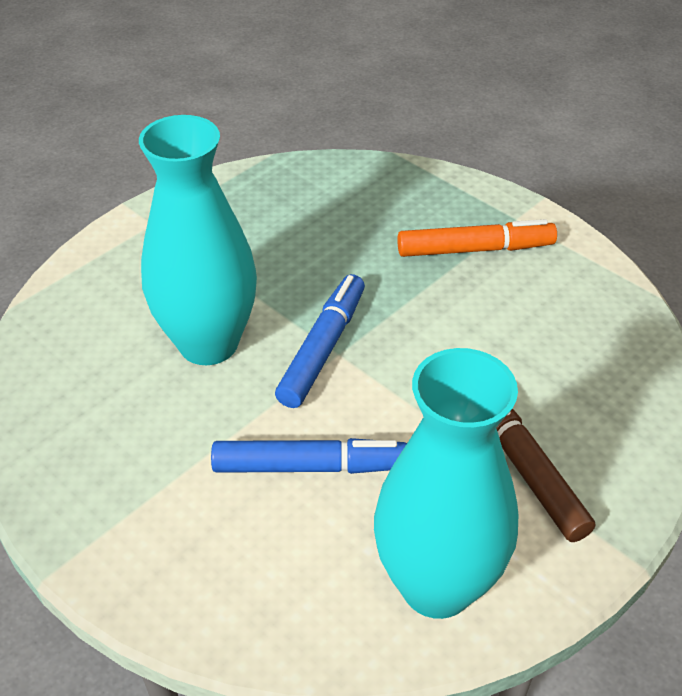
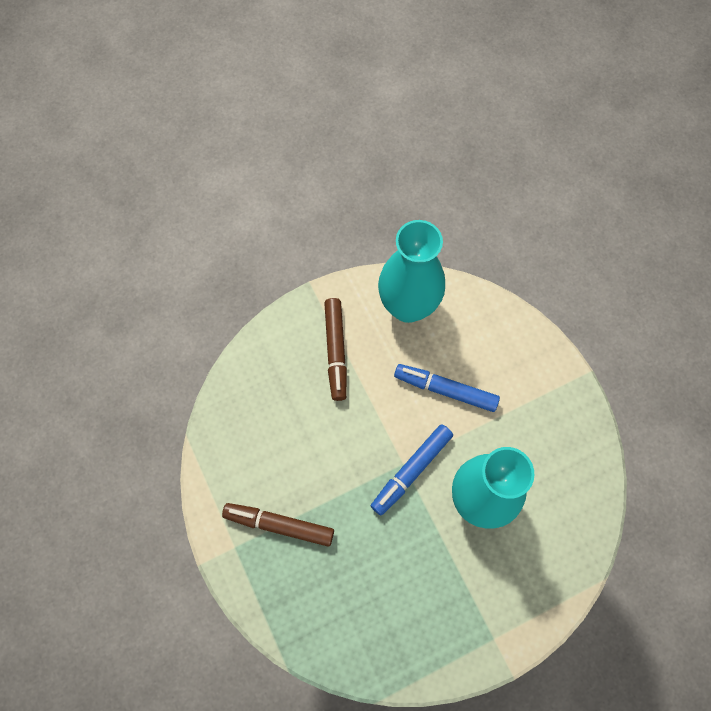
camera: 160 degrees left, 25 degrees up
orange marker [397,219,557,257] -> brown marker [222,503,334,547]

